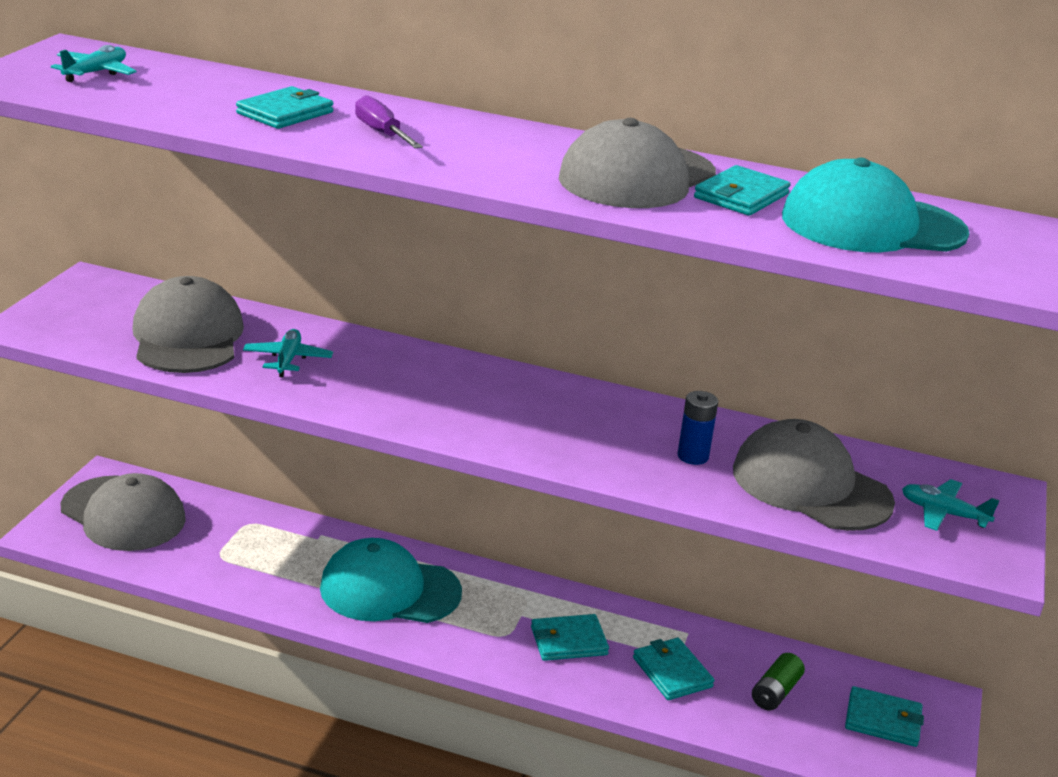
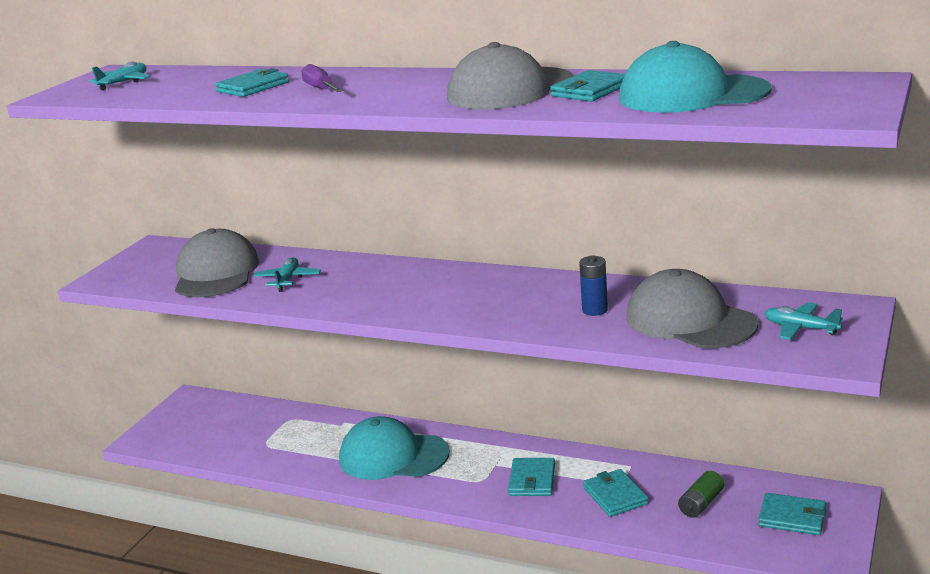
camera: 10 degrees right, 5 degrees down
grey cap [61,473,186,551] -> none
turquoise wallet [531,614,609,661] -> turquoise wallet turned 75 degrees counterclockwise [508,458,555,496]

